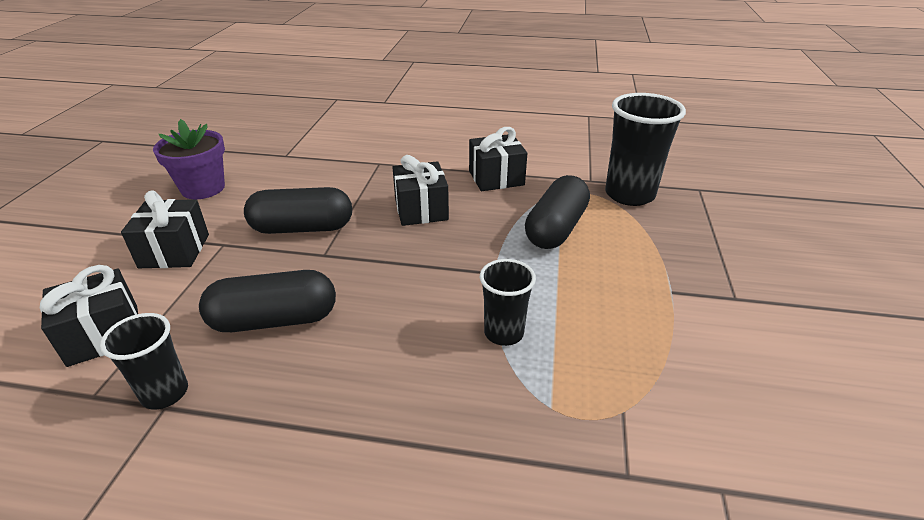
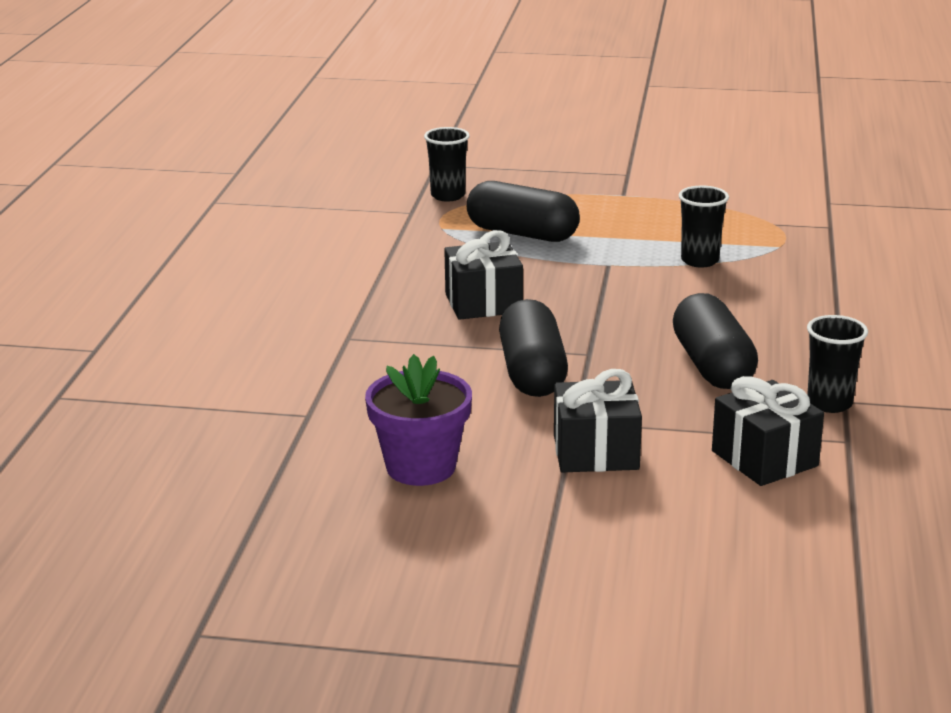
camera: 90 degrees left, 10 degrees down
black gift [469,127,527,191] -> none
black cup [605,93,686,206] -> black cup [424,127,470,201], size x0.58

